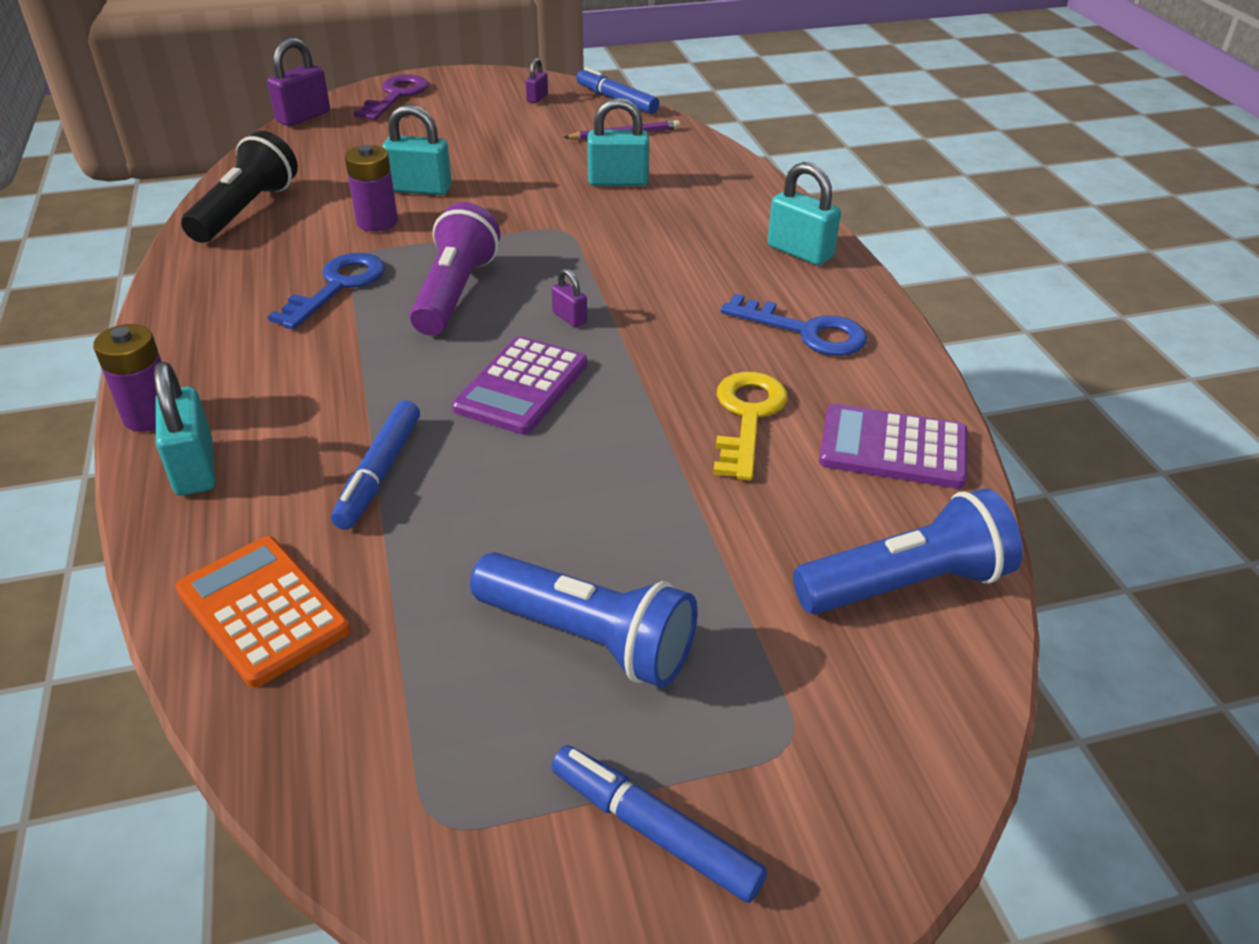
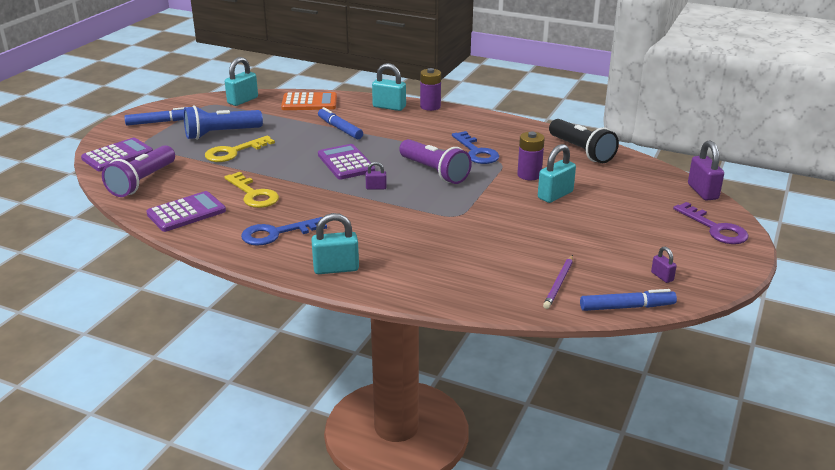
camera: 130 degrees right, 10 degrees down
turquoise padlock [587,98,649,186] -> turquoise padlock moved to [225,57,258,106]
blue flashlight [793,488,1023,614] -> purple flashlight [102,145,175,197]
none -> purple calculator [81,138,153,171]
none -> yellow key [205,136,275,162]

